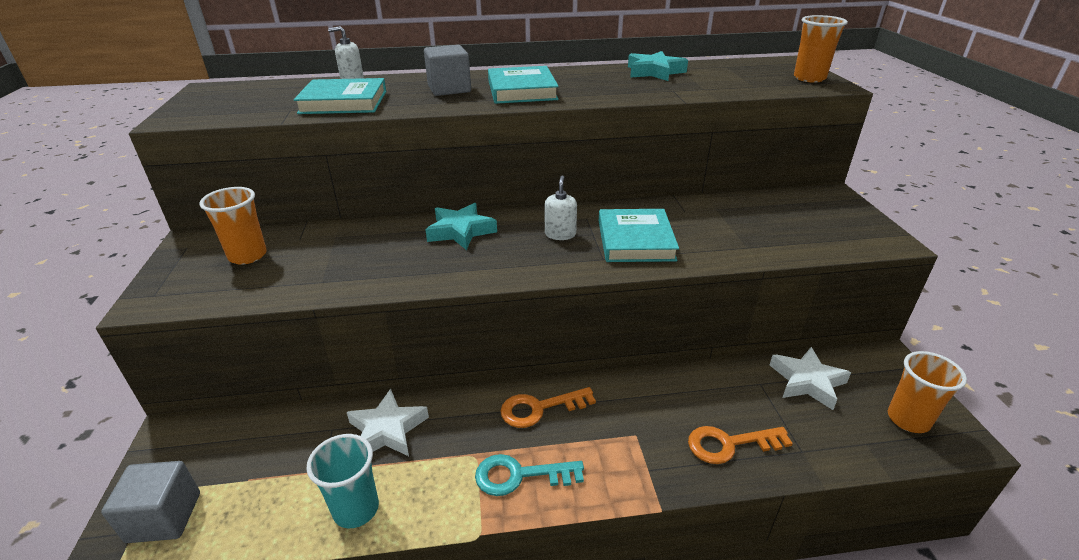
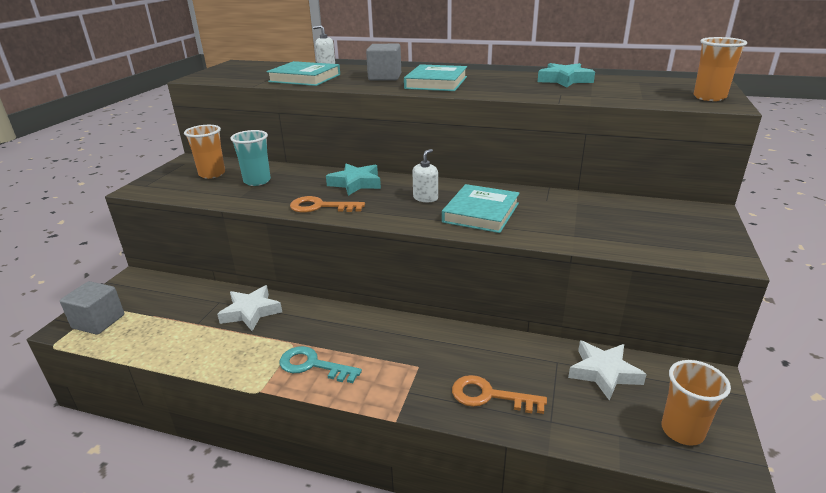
camera: 25 degrees right, 5 degrees down
turquoise cup [306,434,379,528] -> turquoise cup moved to [230,130,271,186]
orange key [501,387,596,428] -> orange key moved to [290,196,365,213]

